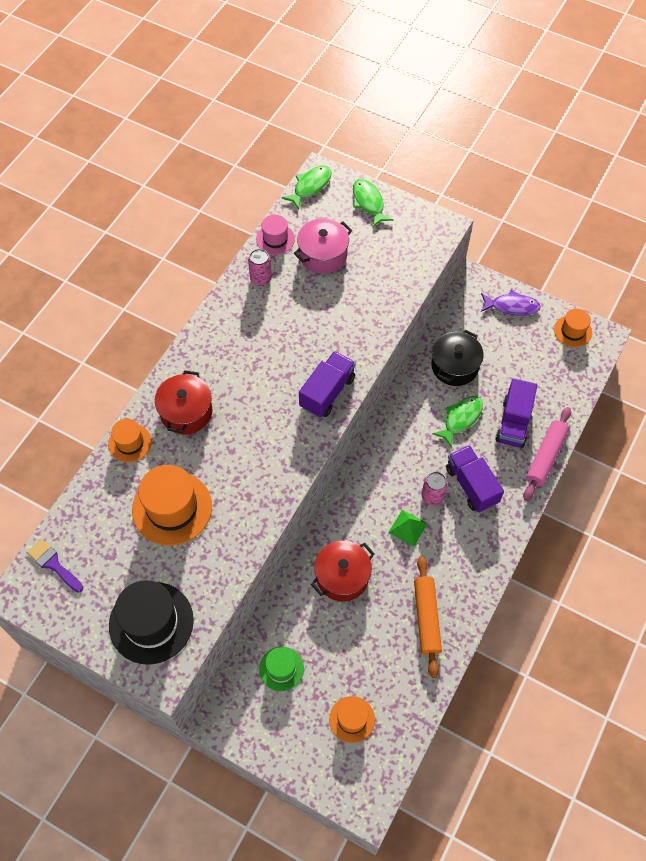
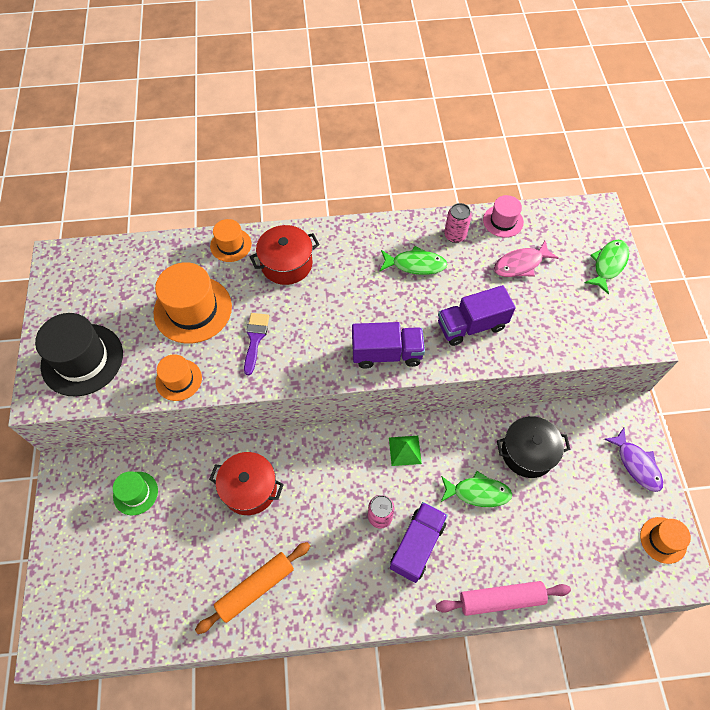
camera: 55 degrees right, 0 degrees up
purple brush [27,539,83,592] -> purple brush moved to [244,313,269,375]
green fish [282,166,332,209] -> green fish moved to [380,246,447,275]
pink pot [294,218,352,274] -> pink fish [494,241,559,277]
orange hat [329,696,375,743] -> orange hat moved to [156,354,202,401]
green pyramid [388,510,428,547] -> green pyramid moved to [389,436,422,466]
purple truck [495,378,537,448] -> purple truck moved to [438,285,515,346]

